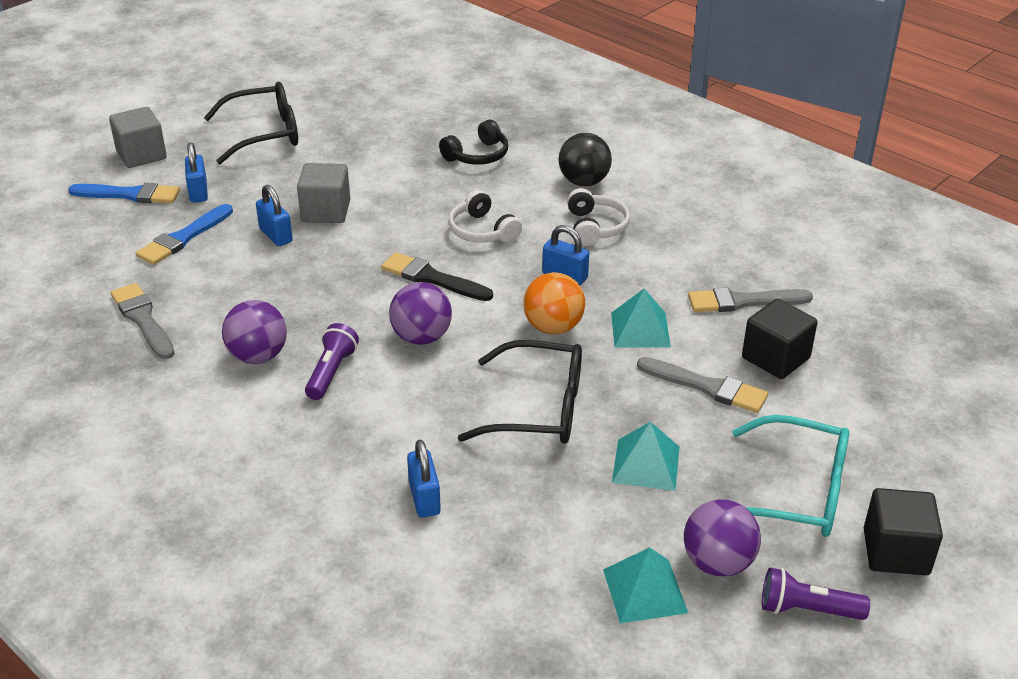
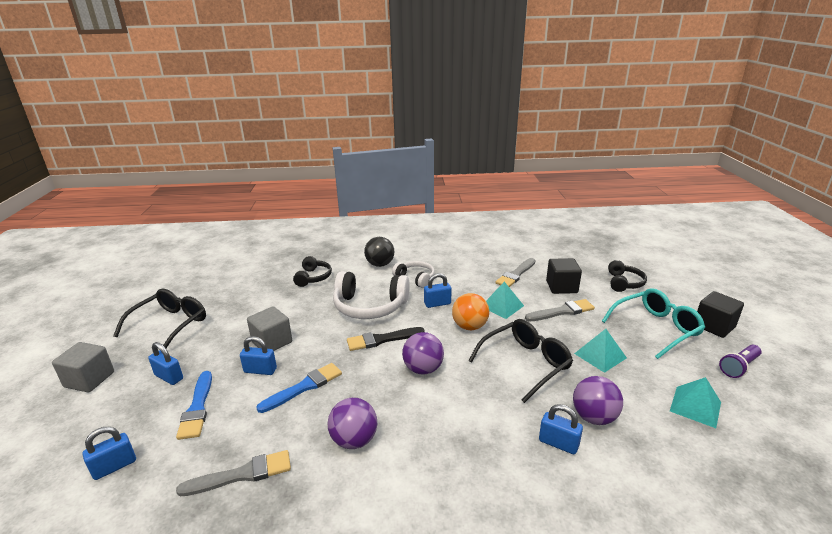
camera: 45 degrees left, 10 degrees down
blue brush [68,183,180,203] -> blue brush moved to [256,363,342,413]
grey brush [111,283,175,359] -> grey brush turned 150 degrees clockwise [176,450,291,496]
purple flashlight [305,323,359,400] -> none
white headphones [448,190,522,243] -> white headphones [333,271,410,319], size x1.73
purple ball [684,499,761,577] -> purple ball moved to [573,376,623,425]
none -> blue padlock [83,427,136,480]
none -> black headphones [608,260,647,292]

